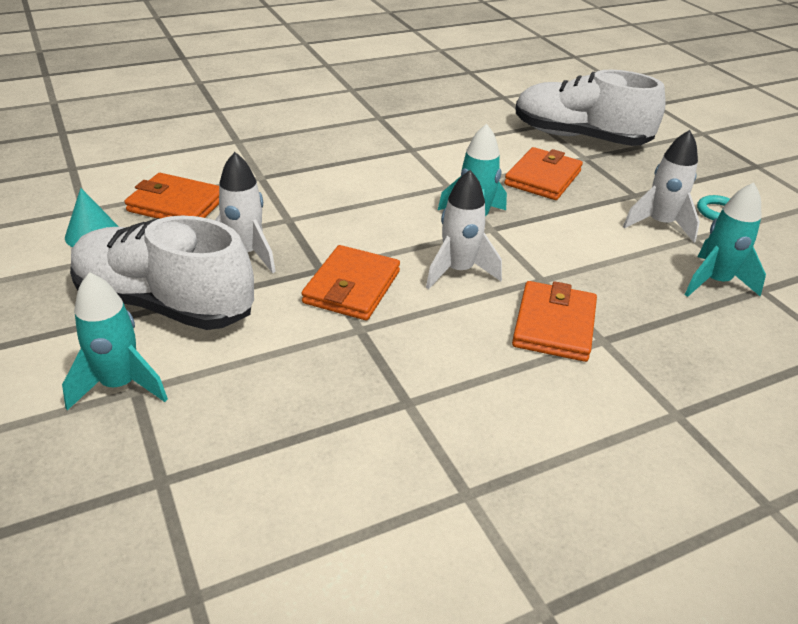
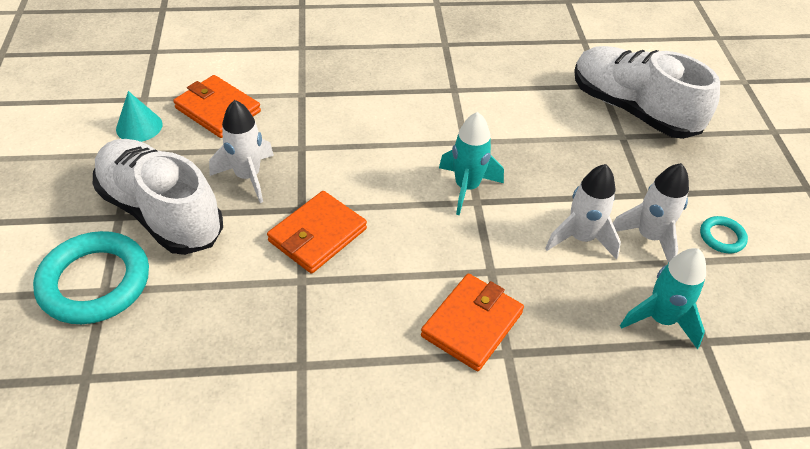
camera: 20 degrees right, 10 degrees up
turquoise rocket [62,272,168,410] -> turquoise ring [33,231,149,324]
white rocket [426,170,502,289] -> white rocket moved to [545,164,621,259]
orange wallet [504,147,583,200] -> none

